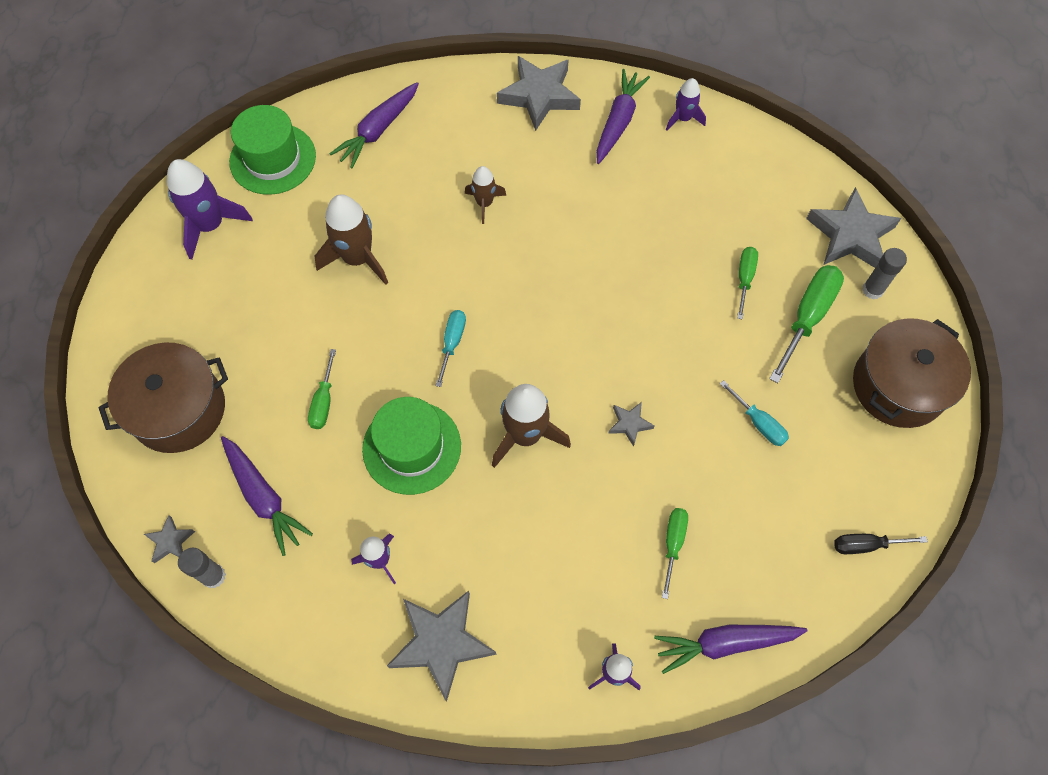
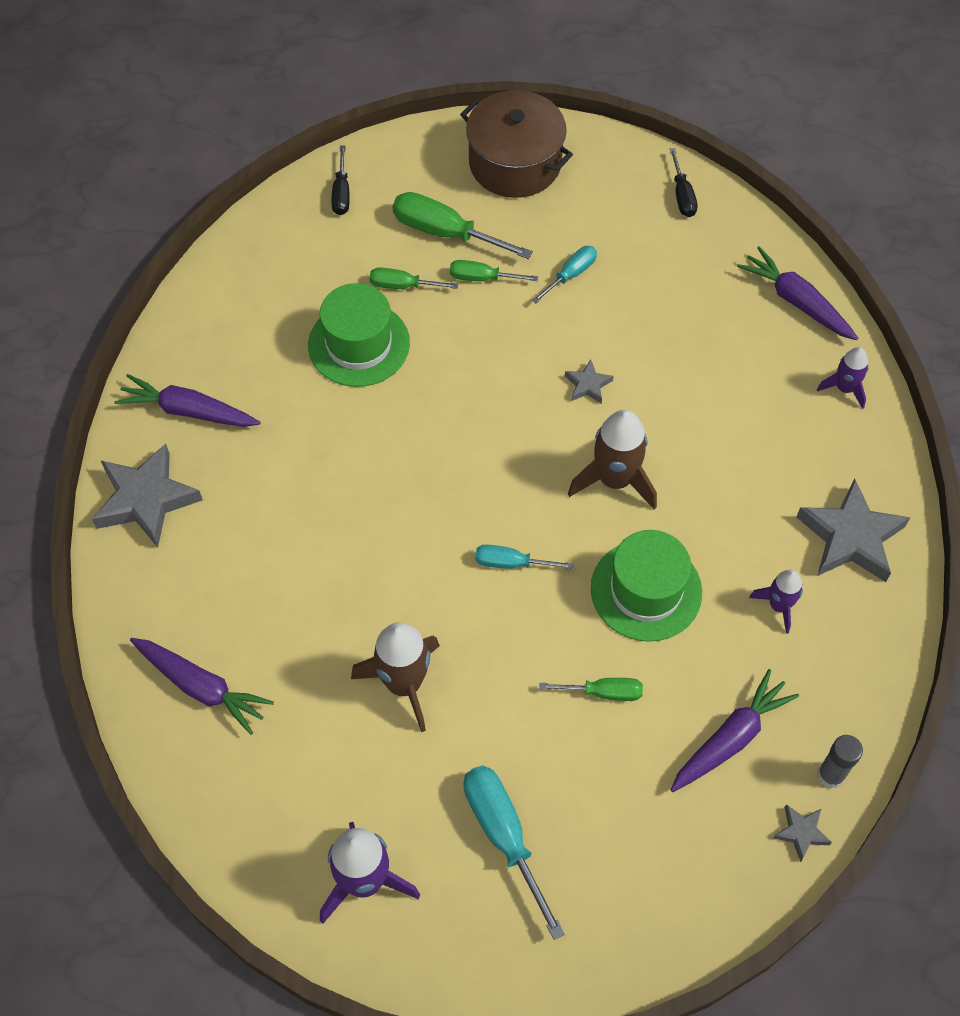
camera: 95 degrees left, 5 degrees down
brown pot [98,343,228,453] -> none
green hat [229,105,316,195] -> green hat moved to [308,283,410,387]
brown rocket [465,166,507,224] -> none
purple carrot [654,625,808,674] -> purple carrot turned 150 degrees clockwise [737,246,858,340]
green screwdriver [662,508,688,599] -> green screwdriver moved to [450,260,538,281]
purple rocket [666,78,706,130] -> none
grey star [806,187,901,268] -> black screwdriver [331,146,350,215]
grey glue stick [862,248,907,300] -> none
none -> turquoise screwdriver [464,765,565,940]

